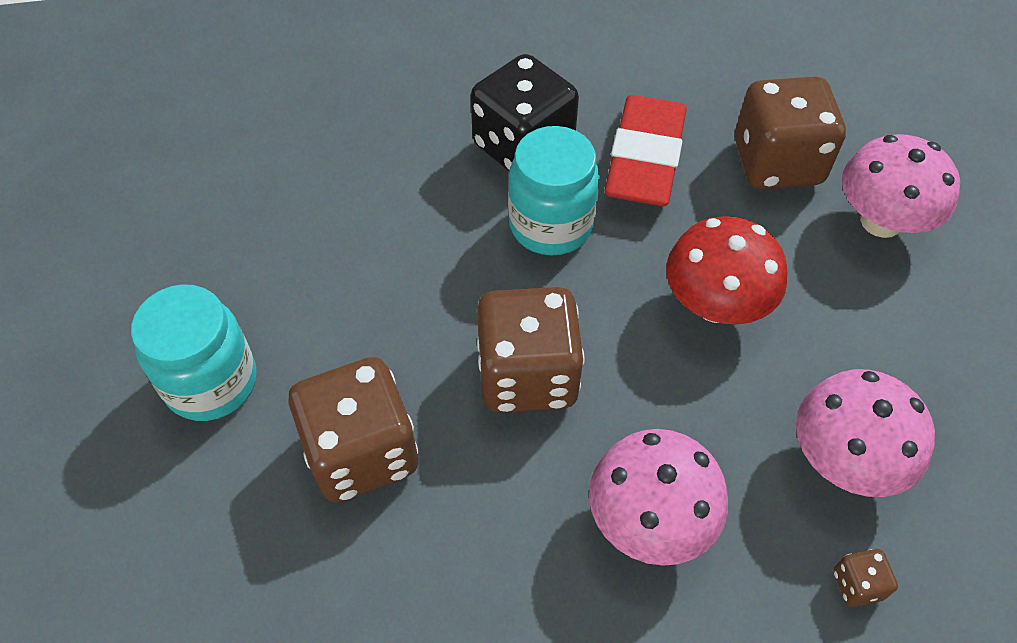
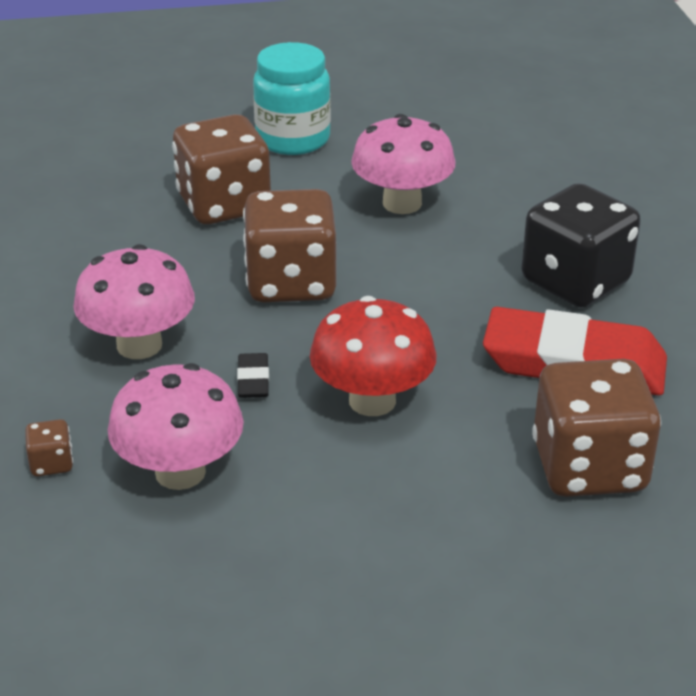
camera: 90 degrees right, 20 degrees down
turquoise jar [508,126,600,256] -> none
pink mushroom [842,134,960,238] -> pink mushroom moved to [351,114,455,214]
none -> black eraser [237,353,269,398]

